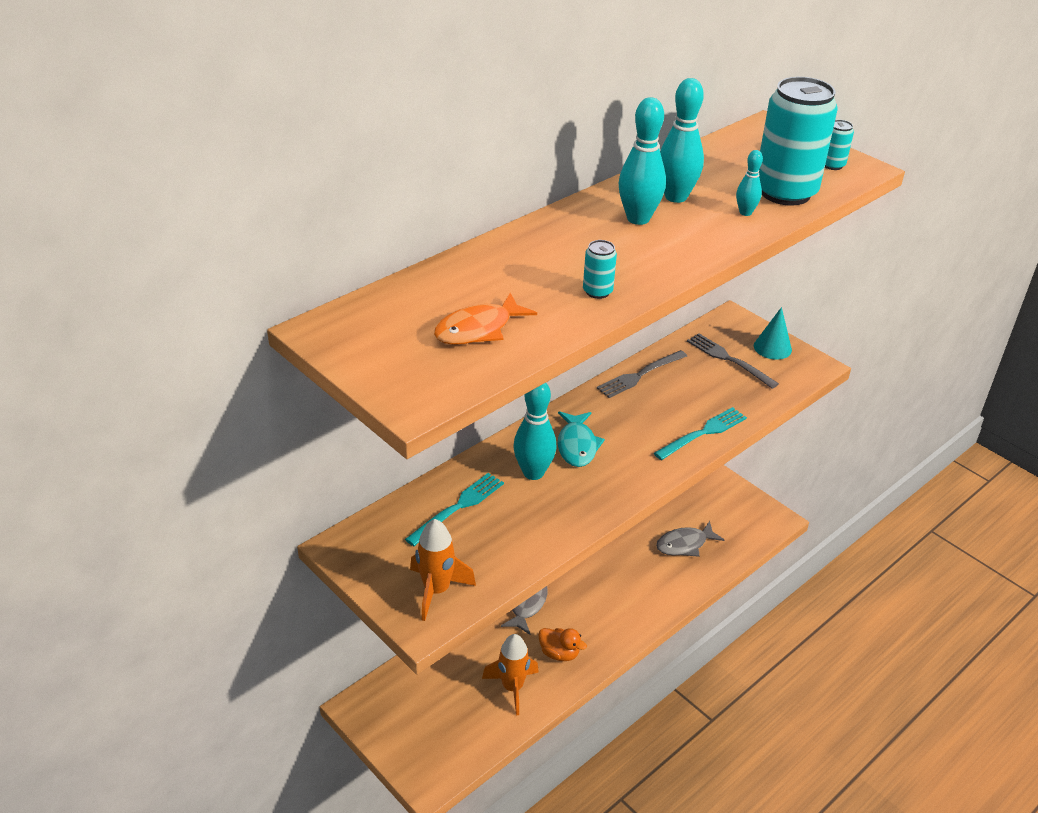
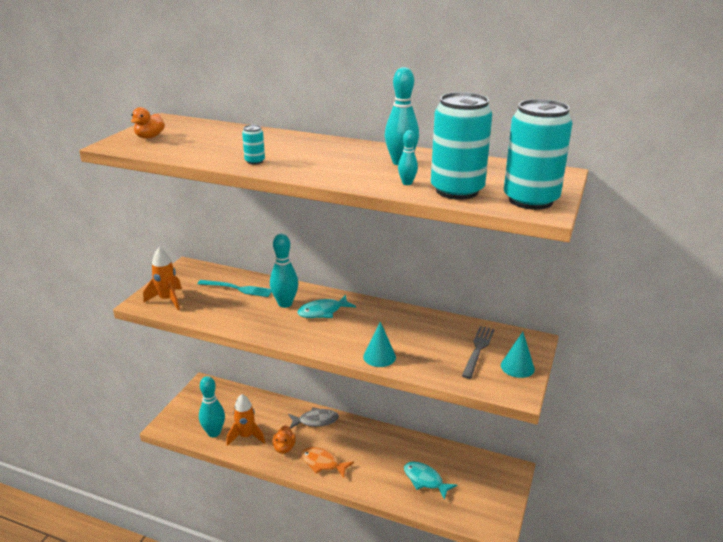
camera: 65 degrees right, 10 degrees down
orange fish [434,293,537,345] -> orange fish moved to [300,447,354,478]
grey fork [597,350,687,398] -> none
turquoise bowling pin [619,97,666,225] -> turquoise bowling pin moved to [199,376,225,437]
turquoise fork [654,407,747,460] -> turquoise cone [363,321,396,367]
grey fish [656,521,724,557] -> turquoise fish [404,462,457,500]
turquoise can [825,120,854,170] -> turquoise can [504,99,573,210], size x2.40
none -> orange duck [131,107,165,139]

